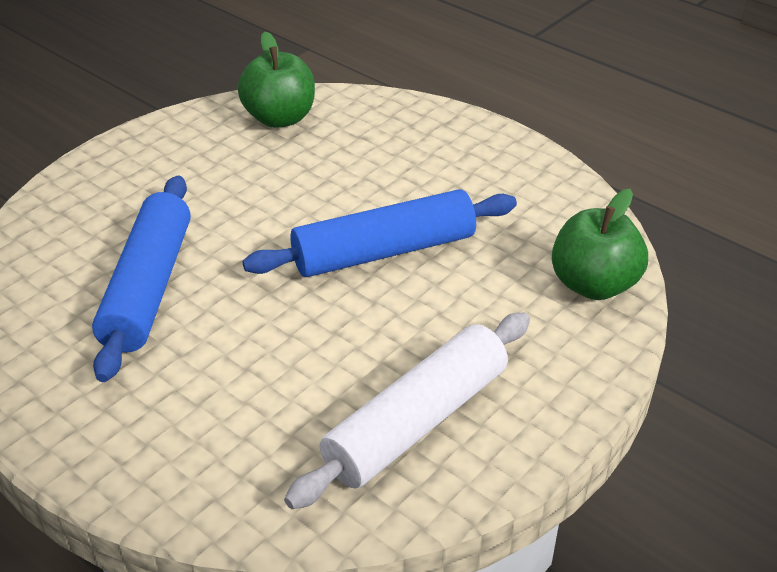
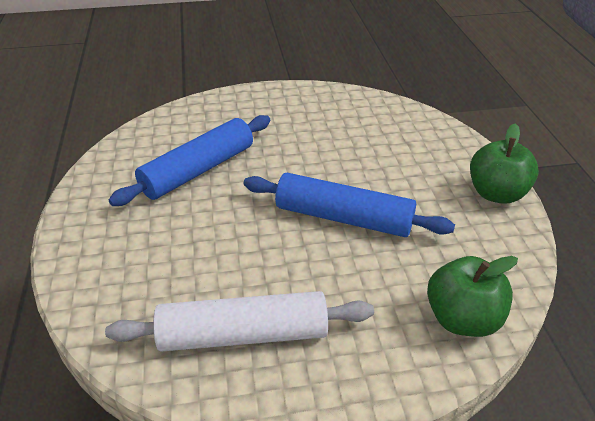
camera: 40 degrees right, 0 degrees up
green apple [238,32,315,128] -> green apple moved to [470,123,539,204]

